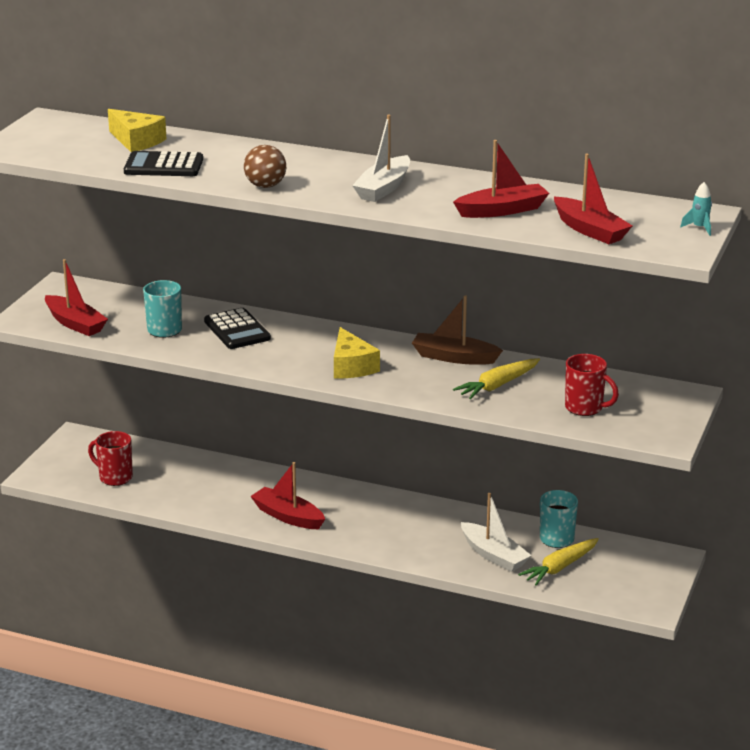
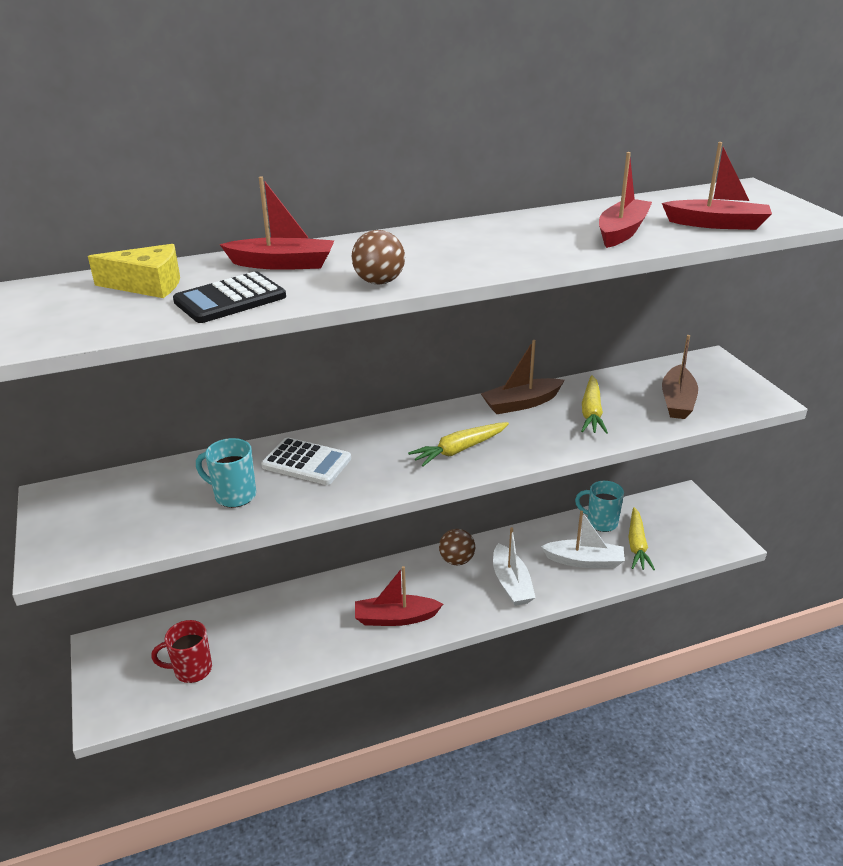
camera: 40 degrees left, 5 degrees up
red boat [45,259,108,336] -> red boat moved to [219,176,335,270]
black calculator [204,308,271,349] -> white calculator [261,437,351,485]
yellow cheese [334,327,380,378] -> yellow carrot [408,422,509,467]
white boat [352,114,410,202] -> white boat moved to [493,527,536,606]
red mug [565,354,619,416] -> brown boat [662,335,698,419]
turquoise rocket [680,182,712,236] -> none
none -> brown ball [439,529,475,565]

